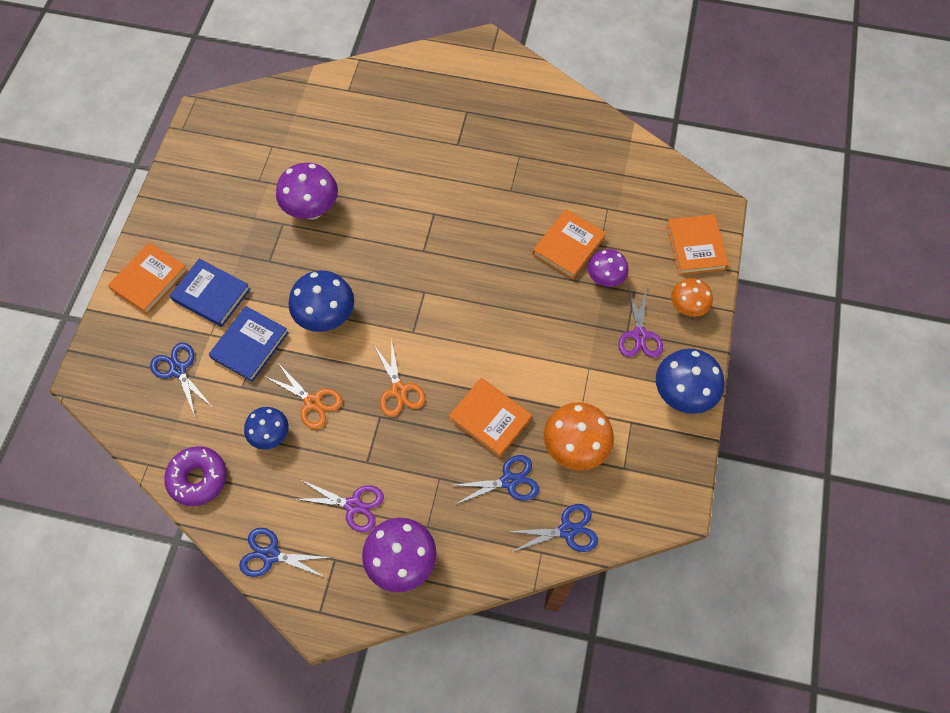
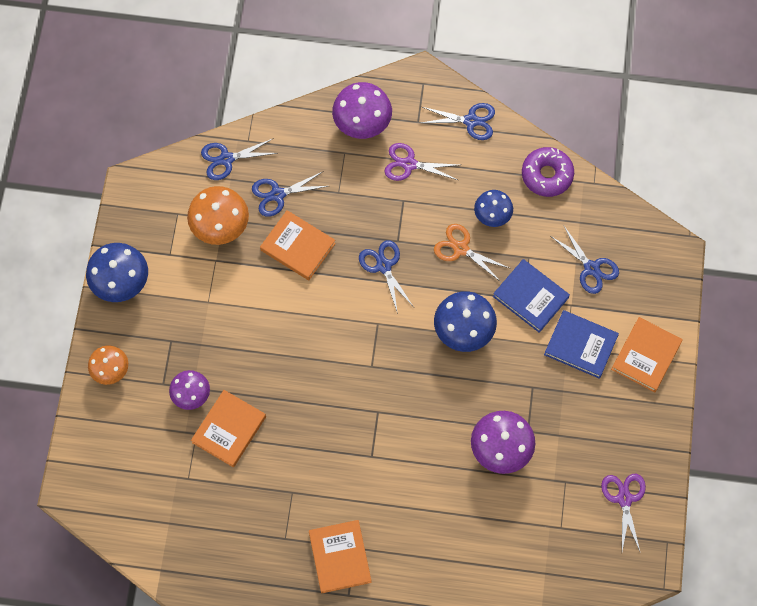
camera: 175 degrees right, 5 degrees up
blue book [209,306,289,382] -> blue book turned 75 degrees counterclockwise [493,259,570,333]
orange scissors [373,339,425,417] -> blue scissors [359,240,414,314]
purple scissors [618,287,663,358] -> purple scissors moved to [601,474,646,553]
orange book [667,214,729,275] -> orange book moved to [309,520,372,593]

